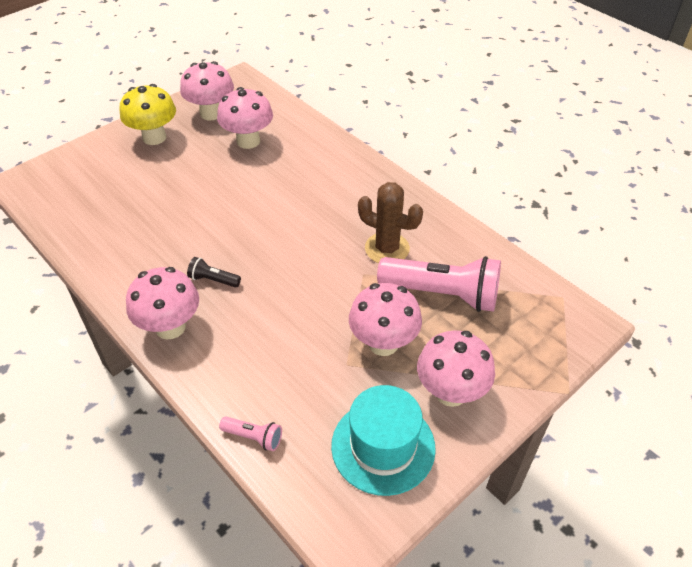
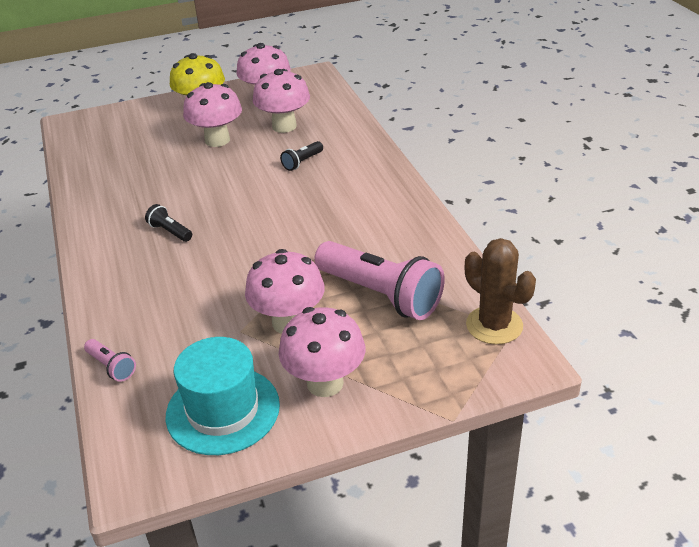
camera: 25 degrees right, 10 degrees down
pink mushroom [126,267,199,339] -> pink mushroom moved to [183,82,242,147]
brown cactus [358,182,423,263] -> brown cactus moved to [465,238,536,344]
none -> black flashlight [280,141,323,171]

